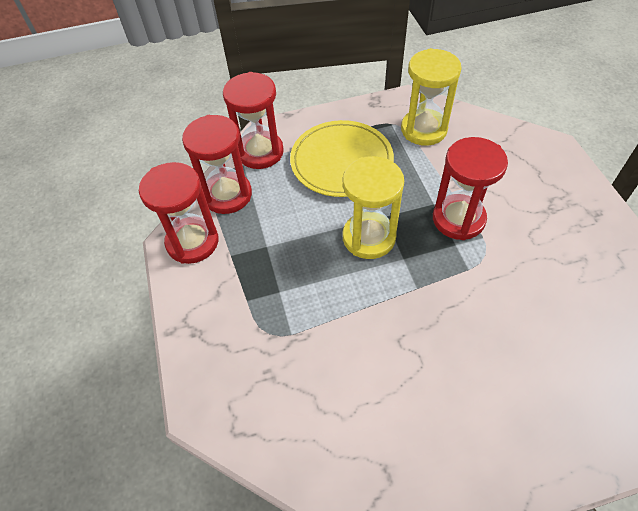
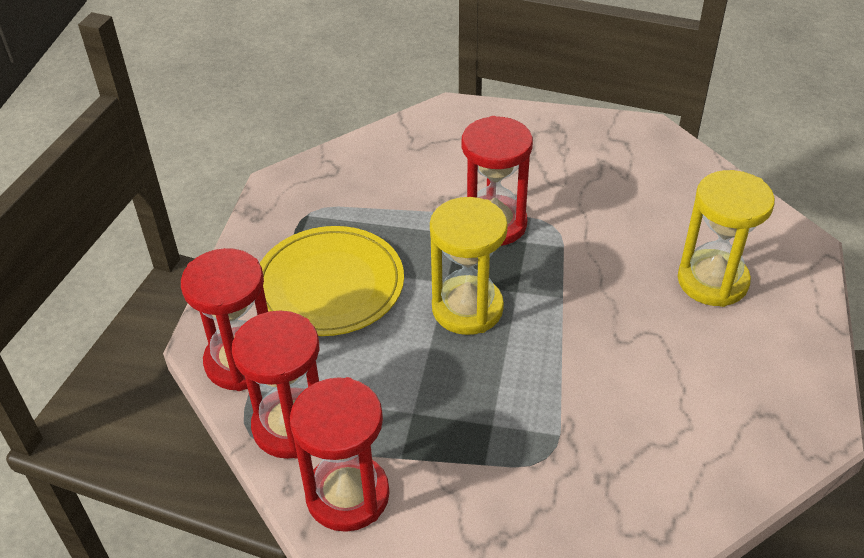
camera: 65 degrees left, 10 degrees down
yellow hourglass [401,48,462,146] -> yellow hourglass moved to [678,170,775,307]

